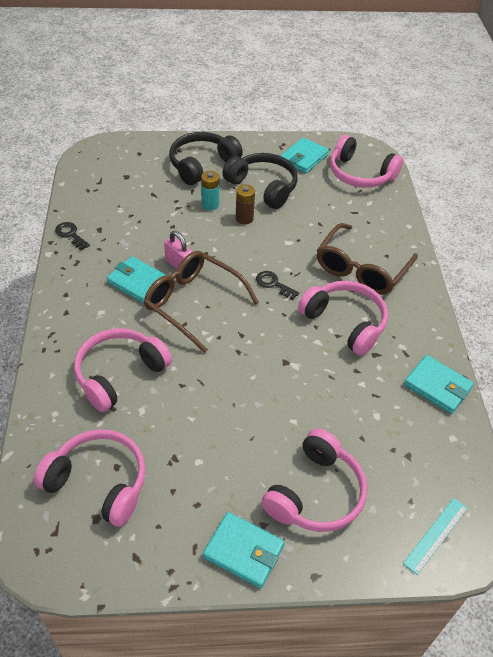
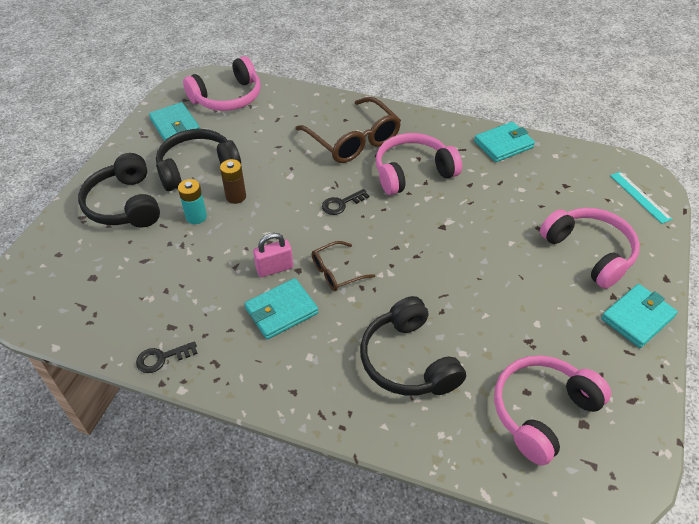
camera: 65 degrees left, 0 degrees up
pink headphones [74,328,172,412] -> black headphones [360,296,466,396]
brown glasses [144,251,259,353] -> brown glasses [312,241,375,291], size x0.53

